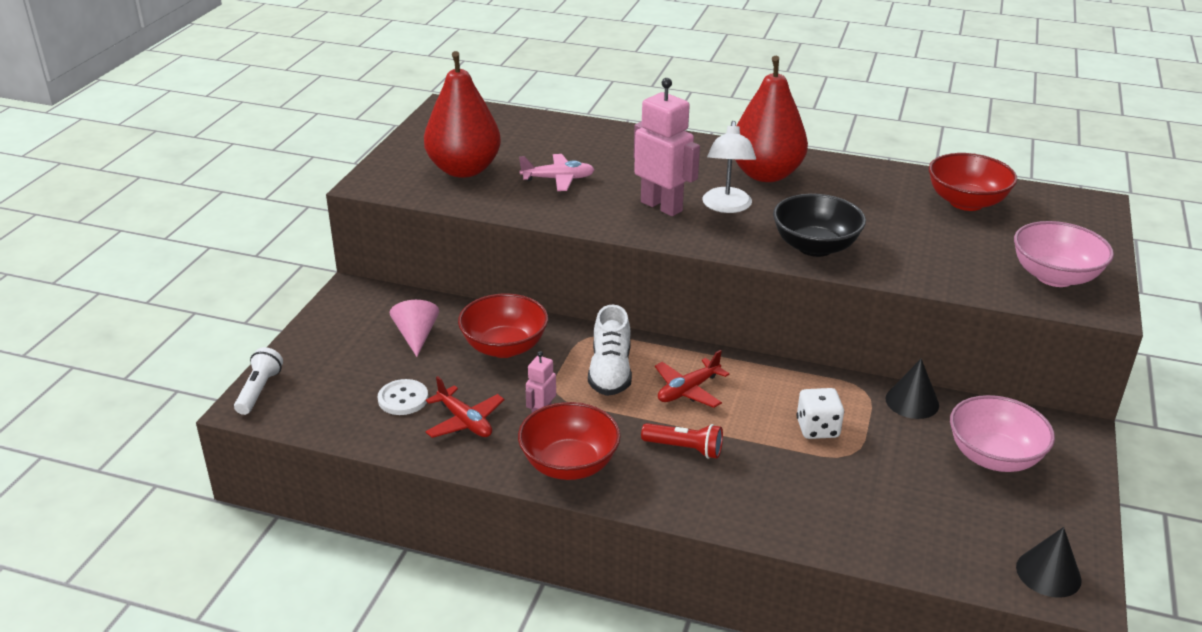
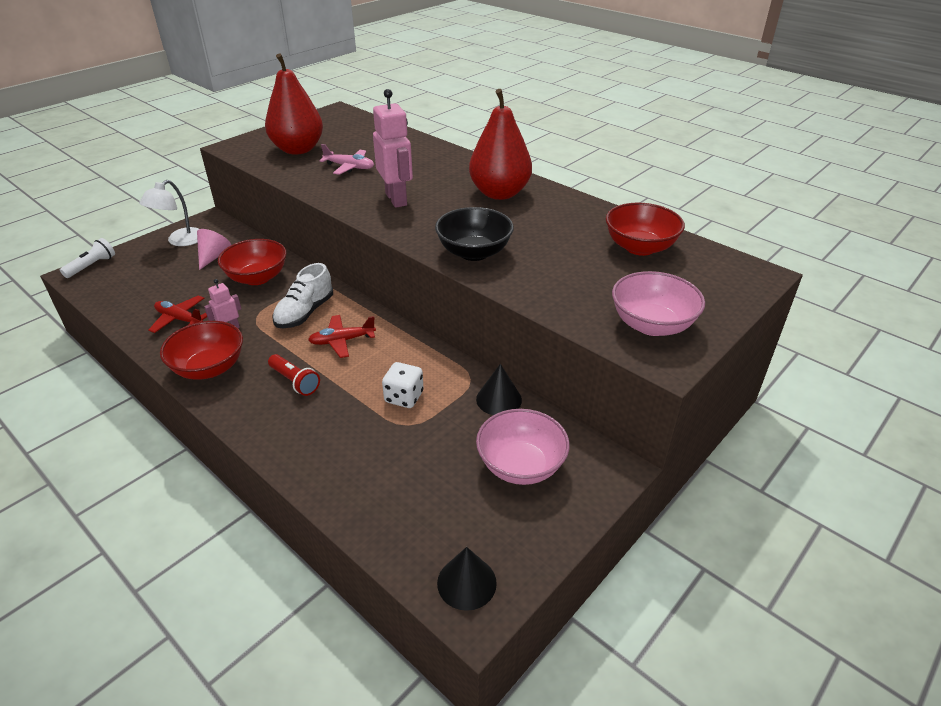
camera: 25 degrees right, 5 degrees up
white button [378,379,428,415] -> none
red plane [425,376,504,438] -> red plane turned 135 degrees clockwise [148,295,207,333]
white lamp [702,121,756,213] -> white lamp moved to [139,180,199,246]

